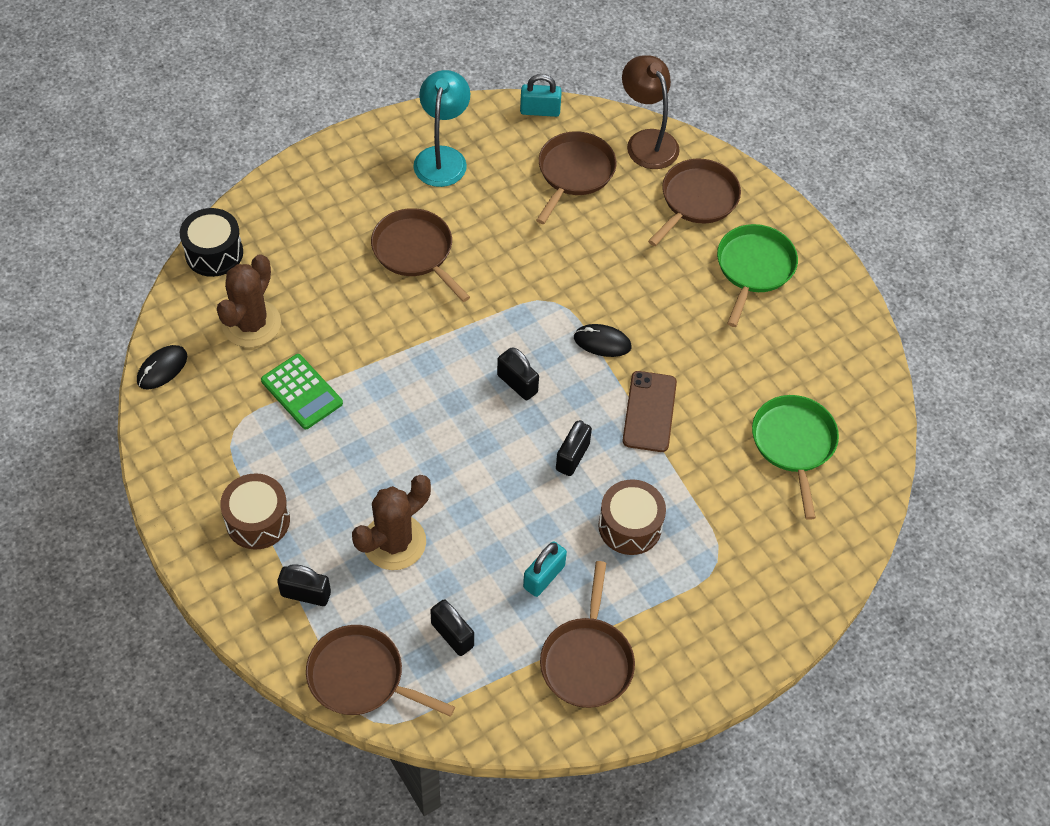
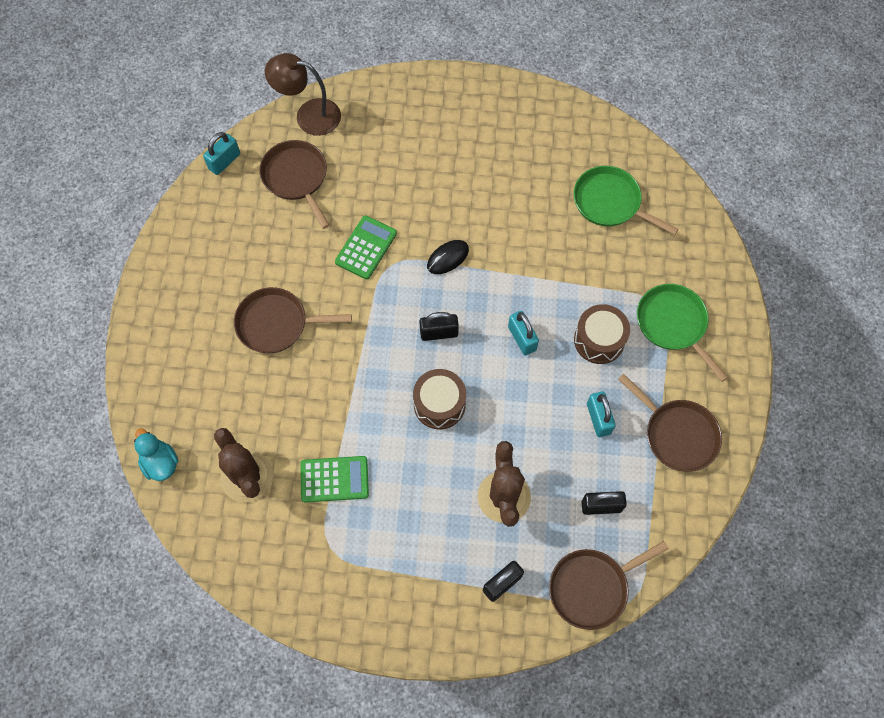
camera: 50 degrees left, 10 degrees up
black mouse [137,345,187,390] -> none
black drum [180,208,243,277] -> turquoise duck [134,428,178,481]
brown drum [220,473,290,550] -> brown drum moved to [413,369,466,429]
turquoise lamp [414,70,470,187] -> none
black padlock [556,420,592,476] -> turquoise padlock [508,311,539,355]
brown phone [622,371,677,452] -> none
brown pan [648,159,741,246] -> none
green pan [717,224,798,327] -> green pan moved to [637,284,728,382]
none -> green calculator [335,215,397,279]

